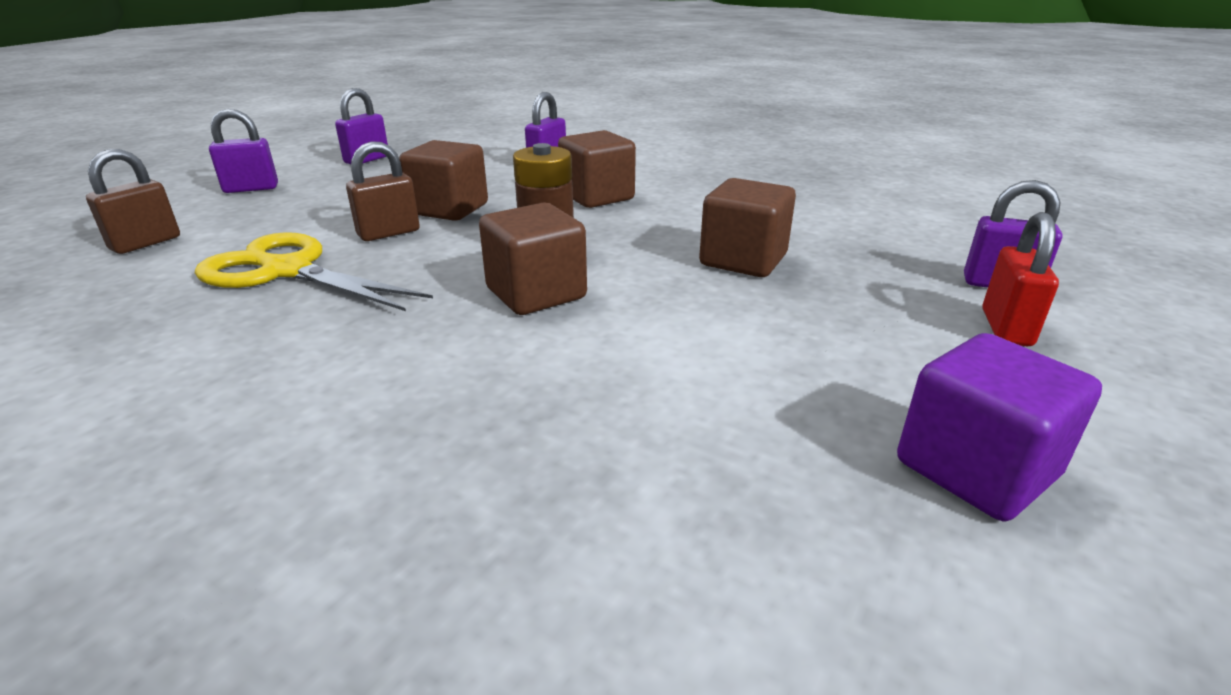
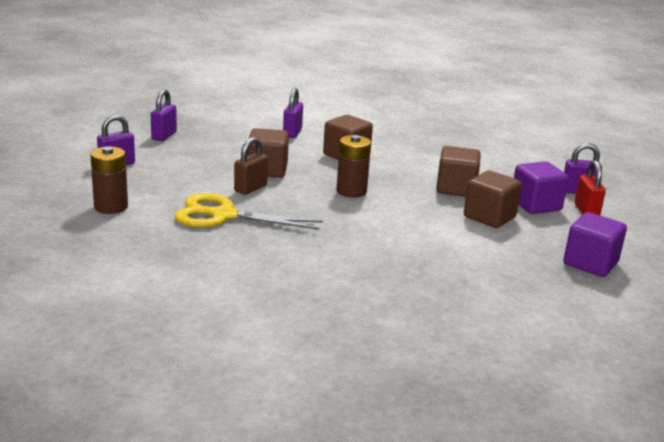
camera: 20 degrees left, 5 degrees down
brown padlock [86,149,180,254] -> brown battery [90,146,128,214]
brown cube [479,203,587,315] -> brown cube moved to [464,171,522,228]
none -> purple cube [514,161,569,214]

